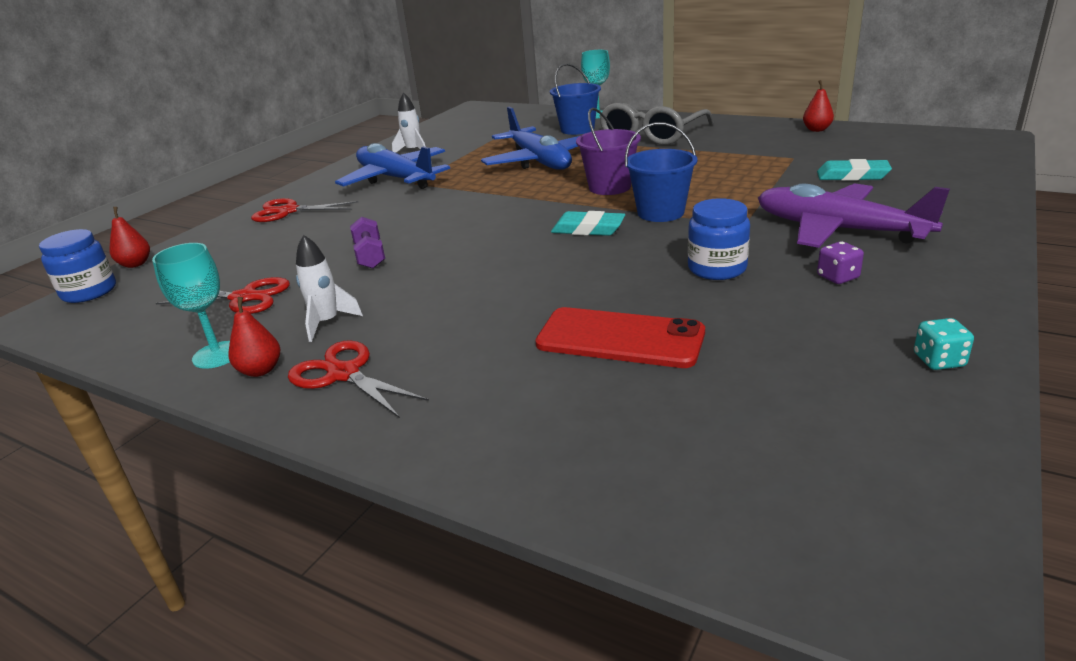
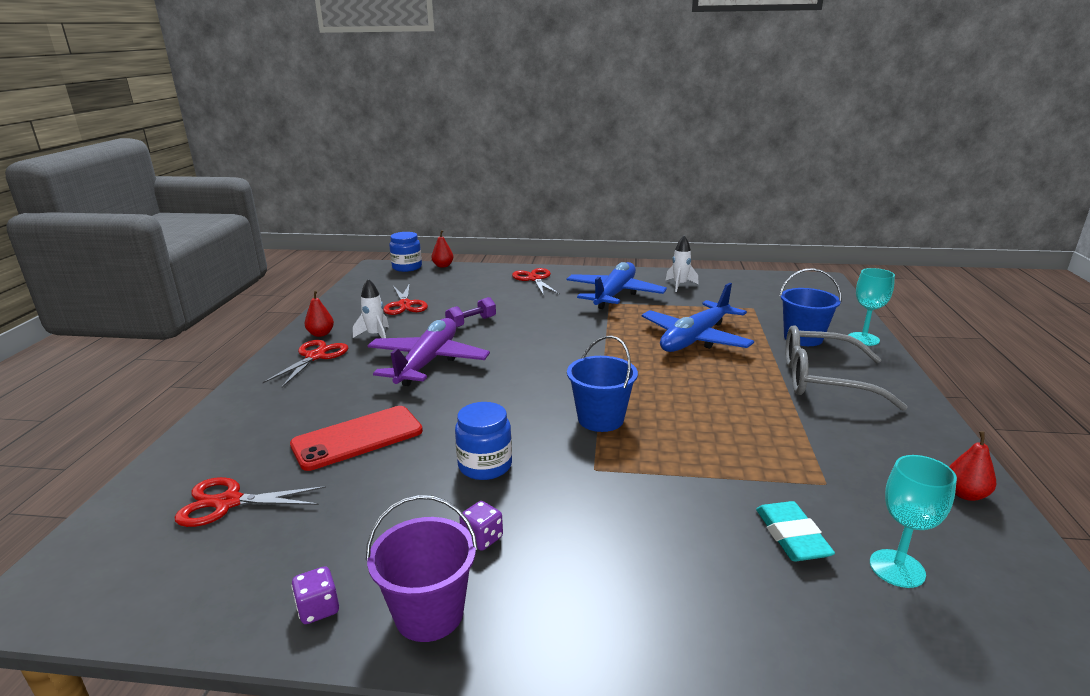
camera: 65 degrees right, 5 degrees down
turquoise goblet [152,243,230,369] -> turquoise goblet moved to [870,455,957,588]
red phone [535,307,705,368] -> red phone turned 60 degrees clockwise [290,406,423,471]
turquoise eraser [551,211,625,236] -> none
purple bucket [576,108,641,195] -> purple bucket moved to [366,495,478,642]
purple plane [758,183,950,248] -> purple plane moved to [368,318,490,386]
turquoise dice [914,318,974,370] -> purple dice [291,566,339,624]
none -> red scissors [175,477,326,527]

